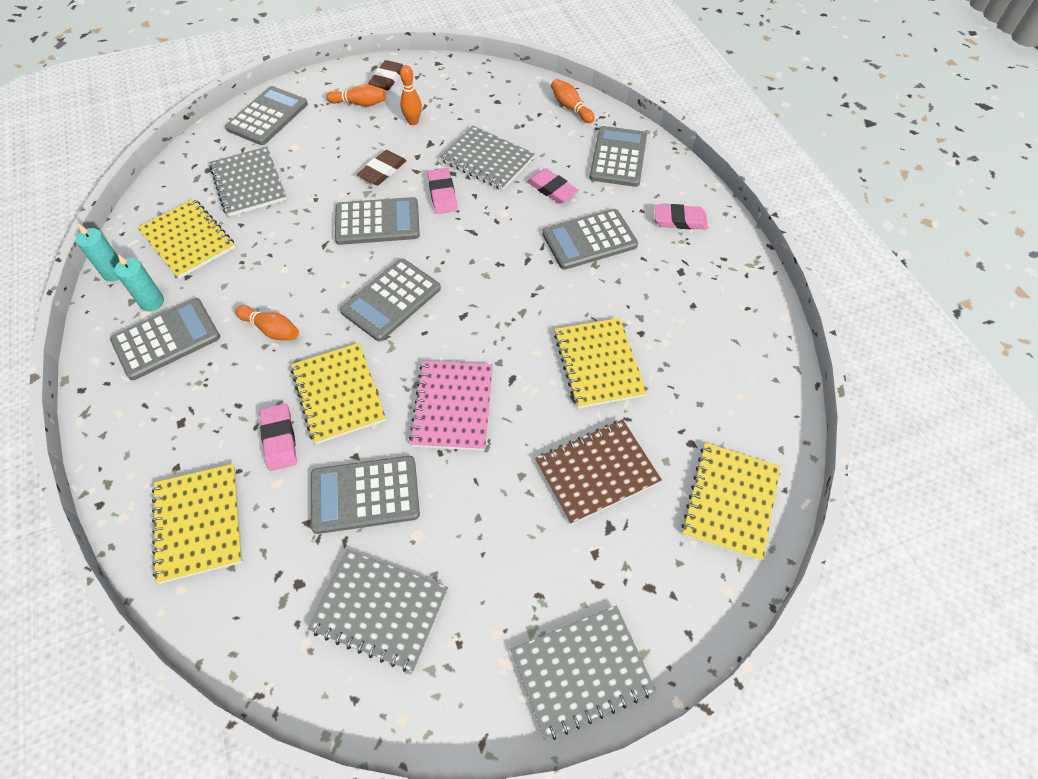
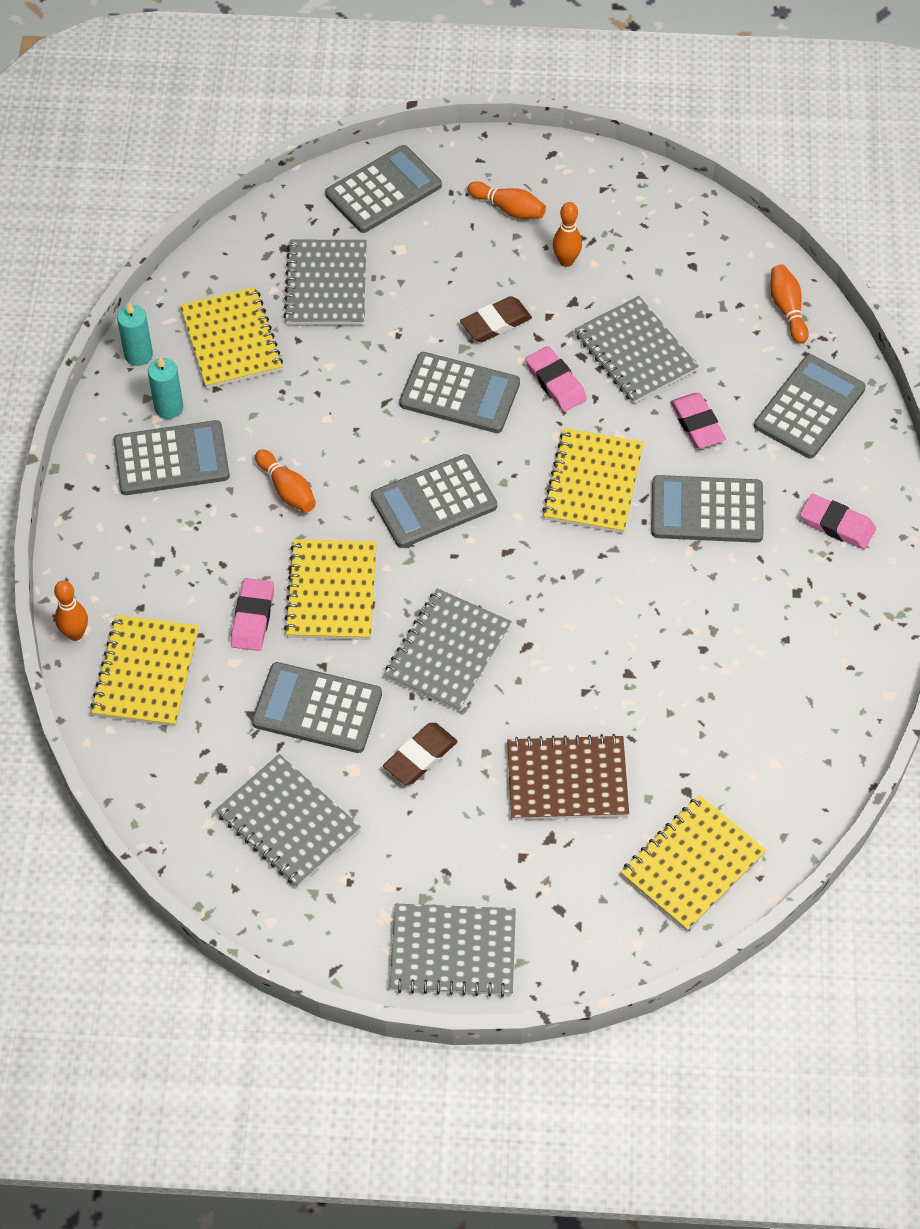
camera: 25 degrees right, 0 degrees up
brown eraser [368,60,404,90] -> brown eraser moved to [383,723,458,785]
pink notebook [409,361,493,451] -> grey notebook [384,588,512,711]
pink eraser [427,168,457,214] -> pink eraser turned 45 degrees counterclockwise [525,346,587,412]
yellow notebook [554,318,647,408] -> yellow notebook moved to [542,428,644,533]
none -> orange bowling pin [54,580,88,641]

